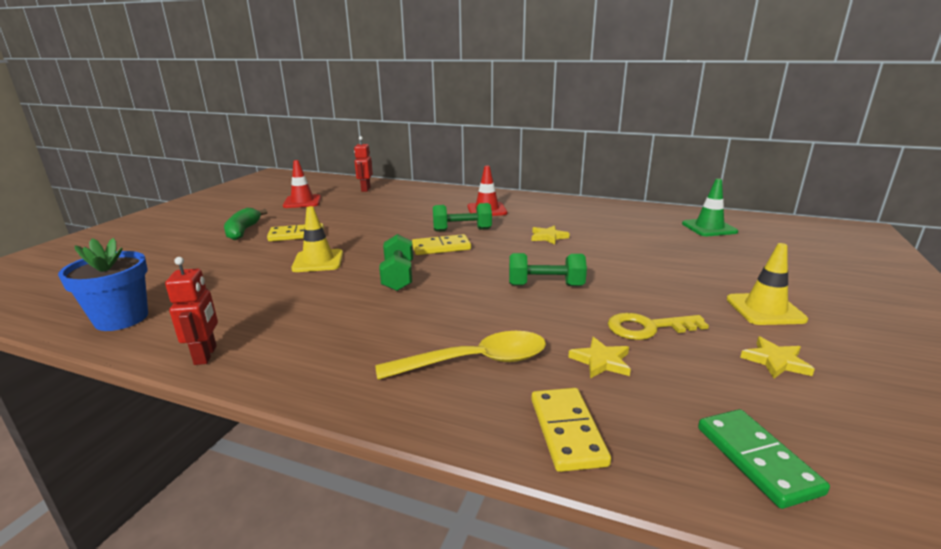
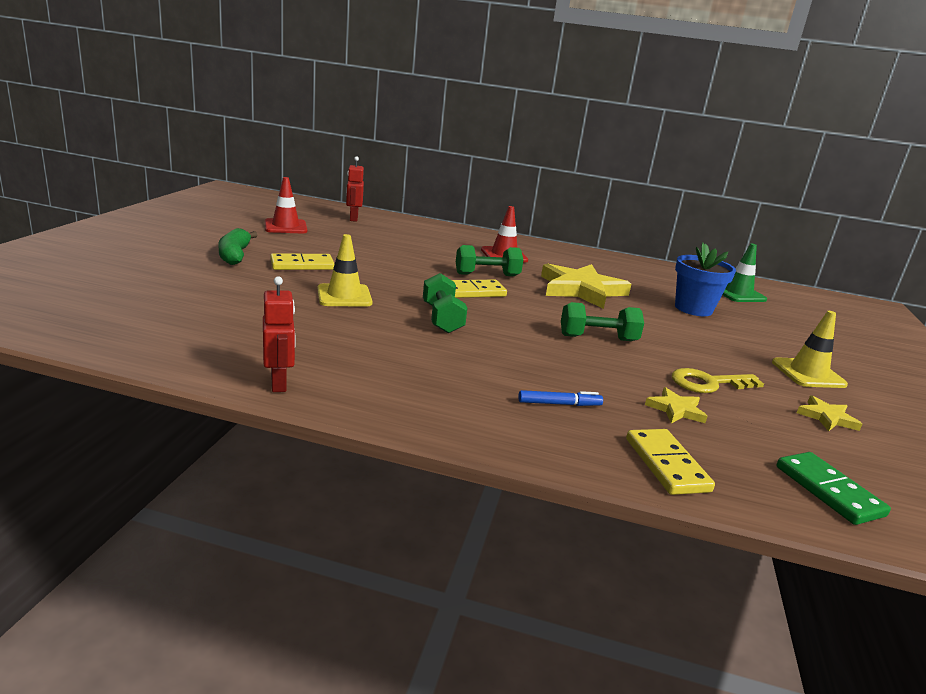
camera: 10 degrees left, 0 degrees up
blue flower pot [58,238,148,331] -> blue flower pot moved to [675,242,736,316]
yellow spoon [375,331,546,380] -> blue marker [518,390,603,406]
yellow star [532,225,569,245] -> yellow star [541,263,631,309], size x2.20

